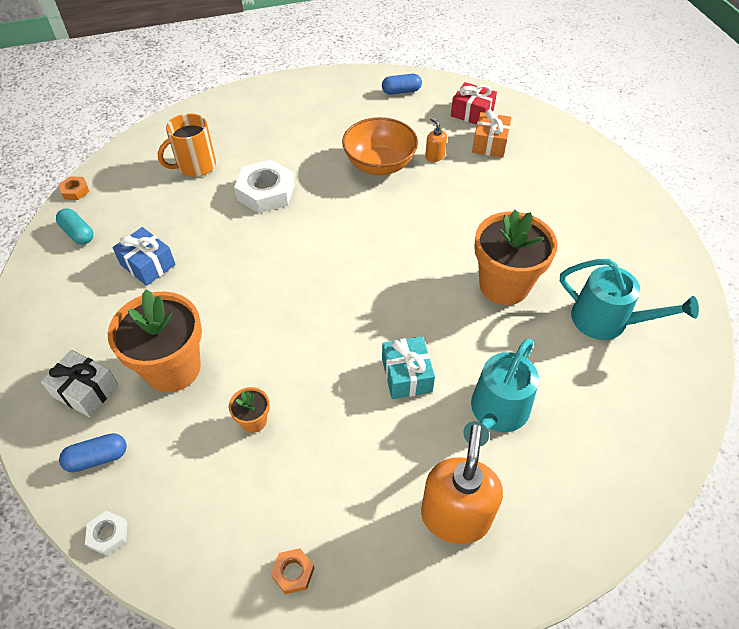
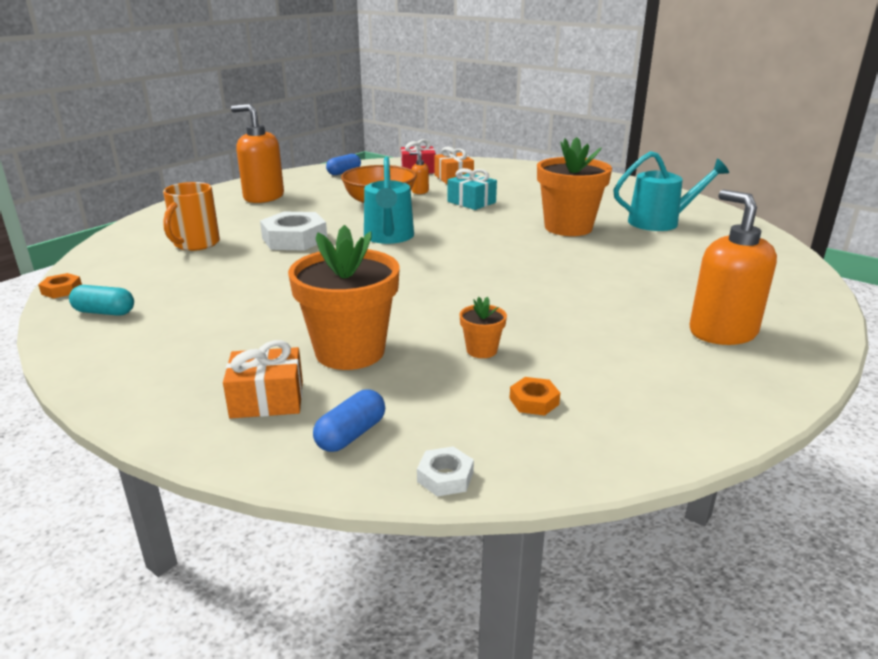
camera: 35 degrees left, 25 degrees down
white gift [41,350,118,417] -> orange gift [223,340,303,418]
blue gift [112,227,176,286] -> none
orange nut [271,548,314,594] -> orange nut moved to [509,377,560,416]
turquoise gift [382,336,435,399] -> turquoise gift moved to [448,168,497,210]
turquoise watering can [463,339,539,446] -> turquoise watering can moved to [364,157,414,244]
none -> orange soap dispenser [231,104,284,203]

